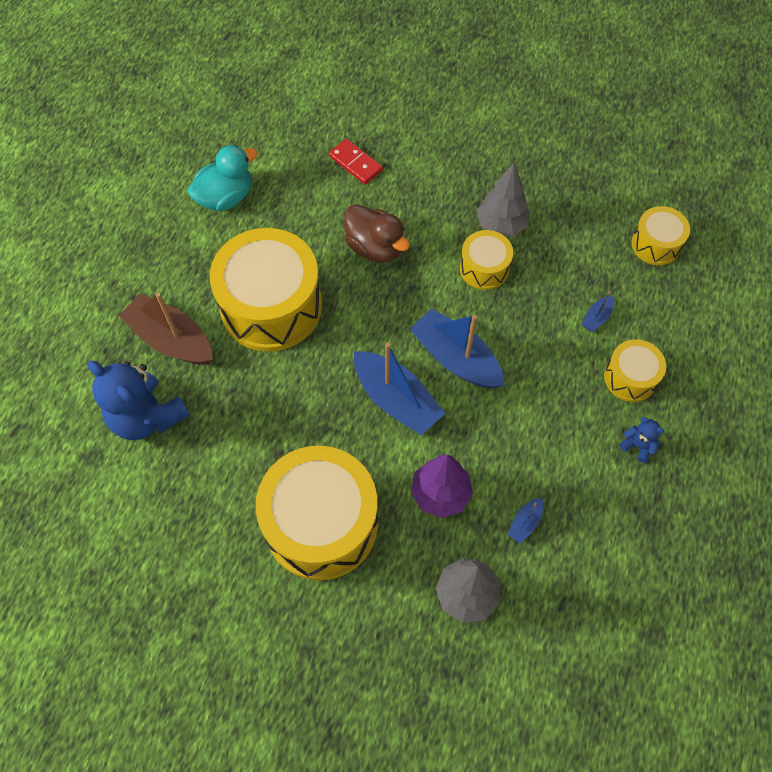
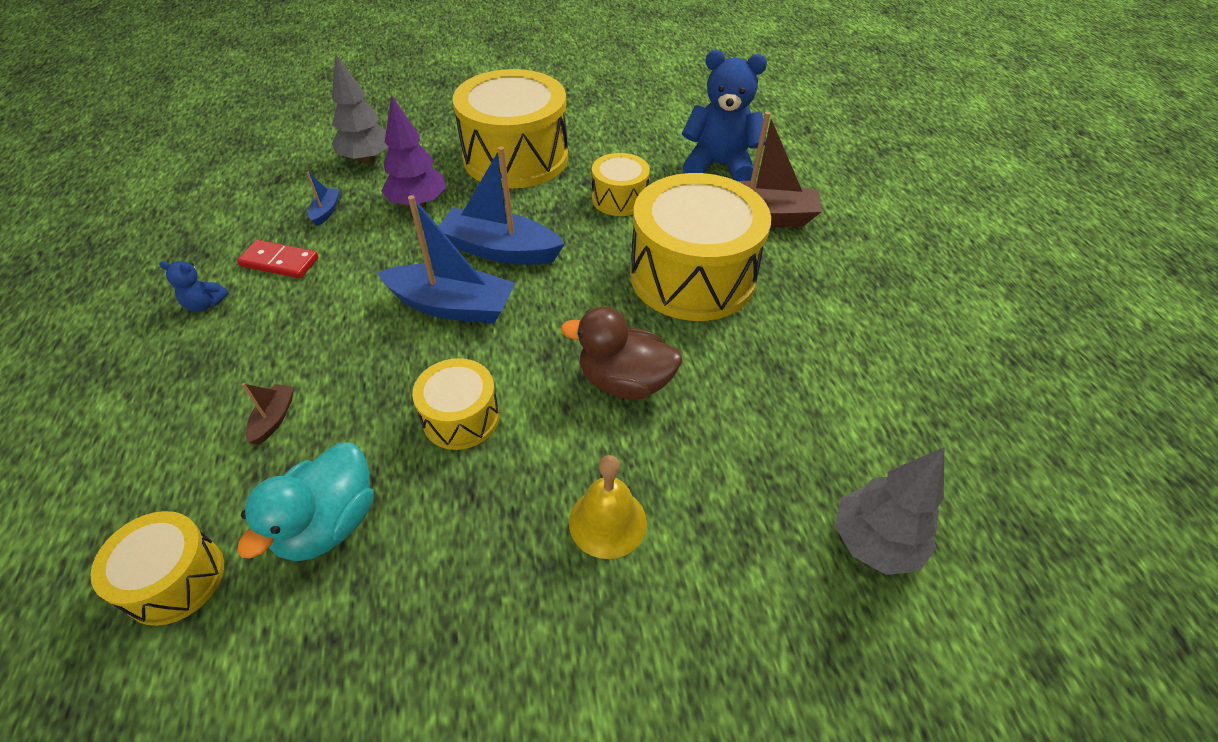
camera: 150 degrees right, 15 degrees down
turquoise duck [188,145,257,211] -> turquoise duck moved to [237,443,374,561]
red domino [329,139,383,184] -> red domino moved to [237,240,319,278]
grey tree [477,163,530,237] -> grey tree moved to [835,447,944,575]
blue boat [581,291,614,332] -> brown boat [242,383,294,445]
yellow drum [604,339,666,402] -> yellow drum moved to [592,153,650,216]
none -> yellow bell [569,455,647,559]

